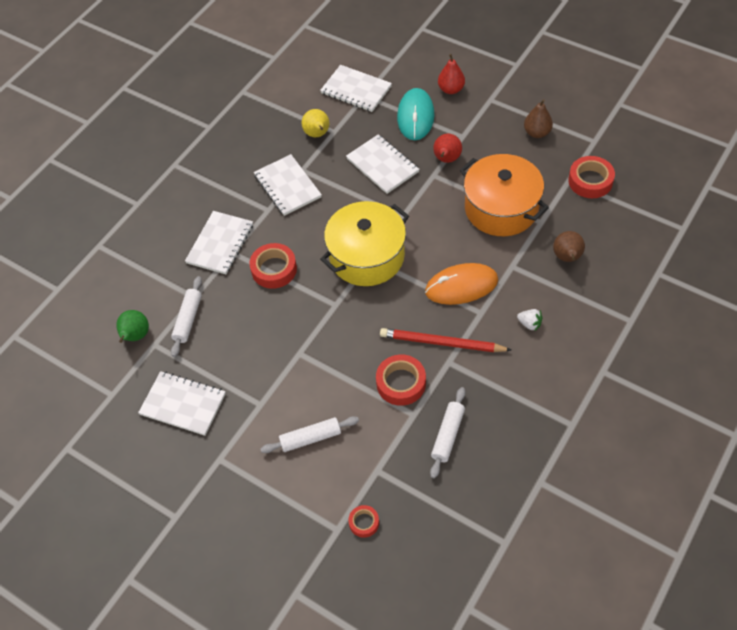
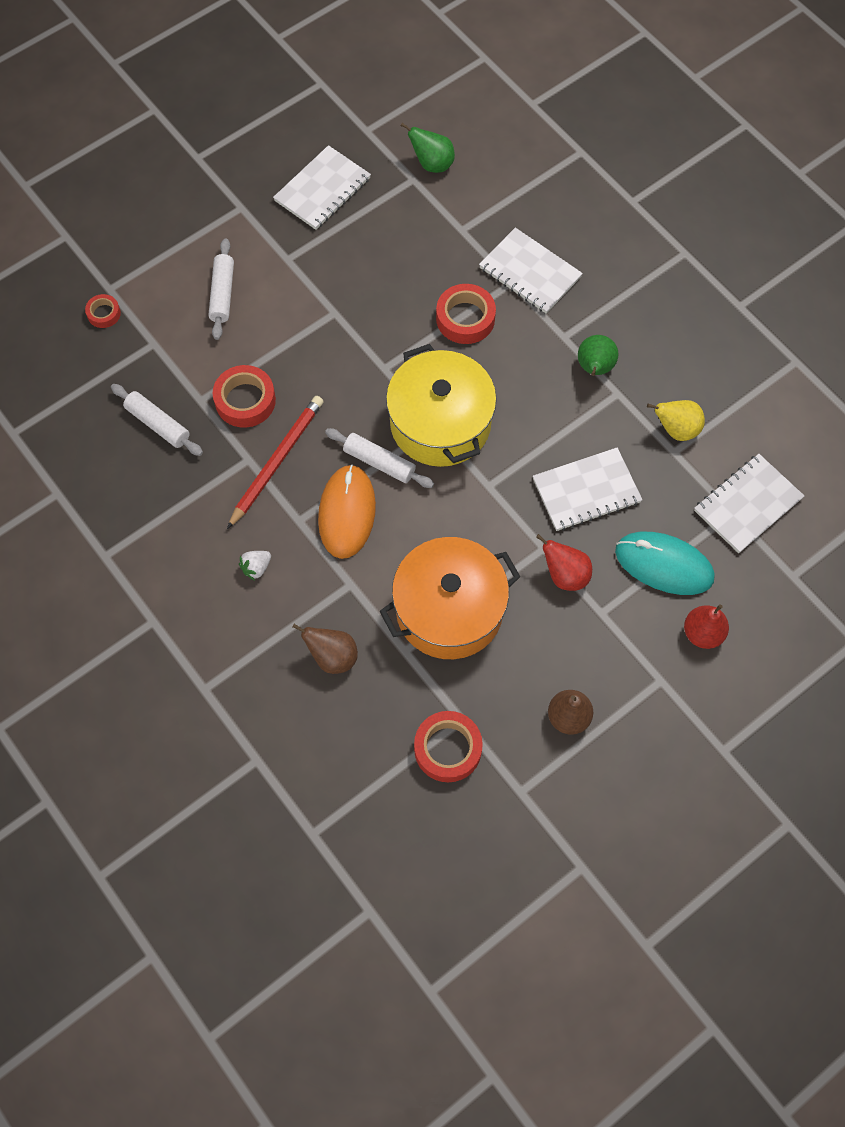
camera: 105 degrees right, 10 degrees up
white rolling pin [171,276,202,357] -> white rolling pin moved to [325,428,434,488]
white notebook [254,154,322,216] -> green pear [578,335,619,376]

